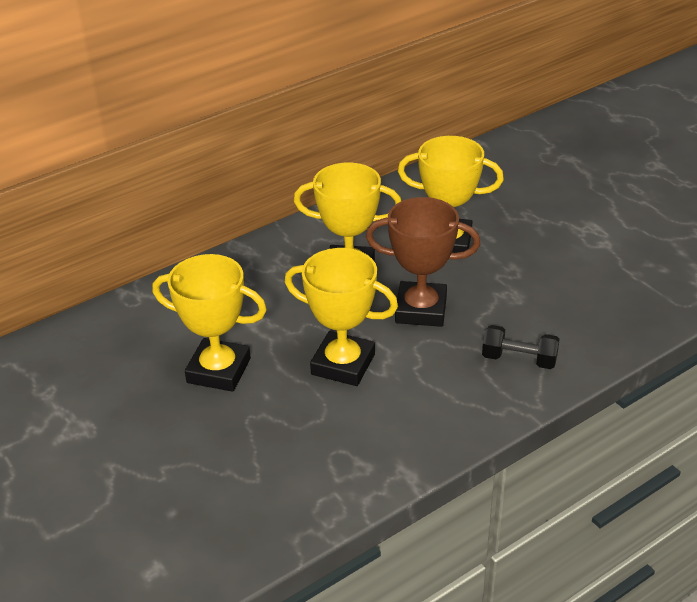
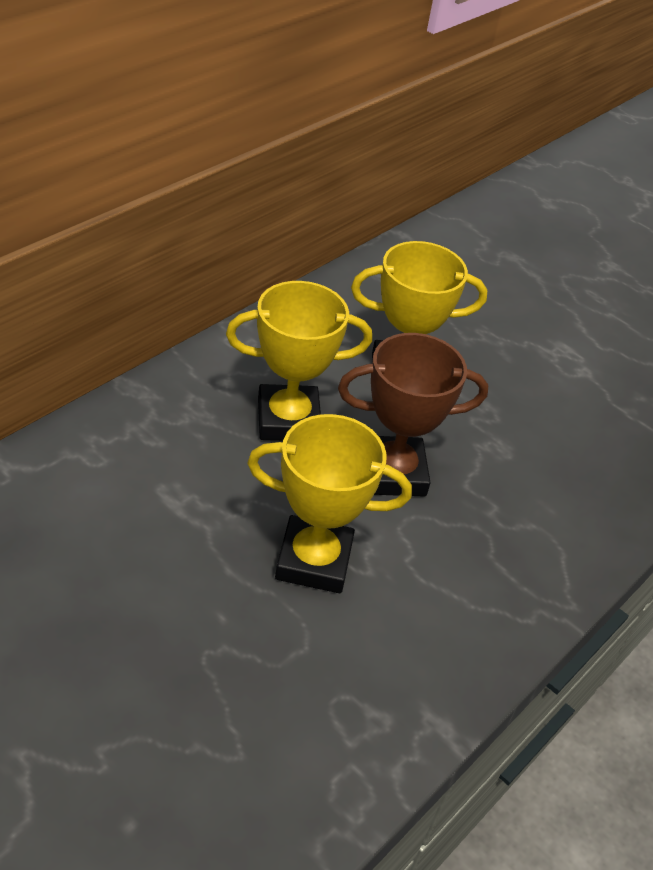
camera: 20 degrees left, 5 degrees up
yellow trophy [152,254,267,392] -> none
black dumbbell [482,325,560,369] -> none

